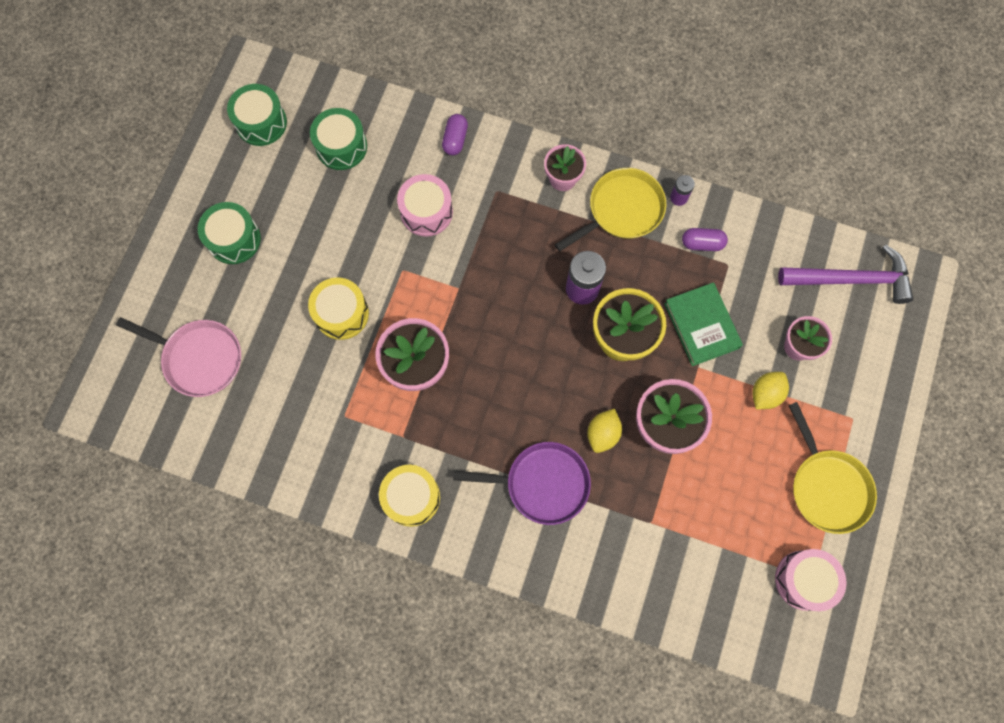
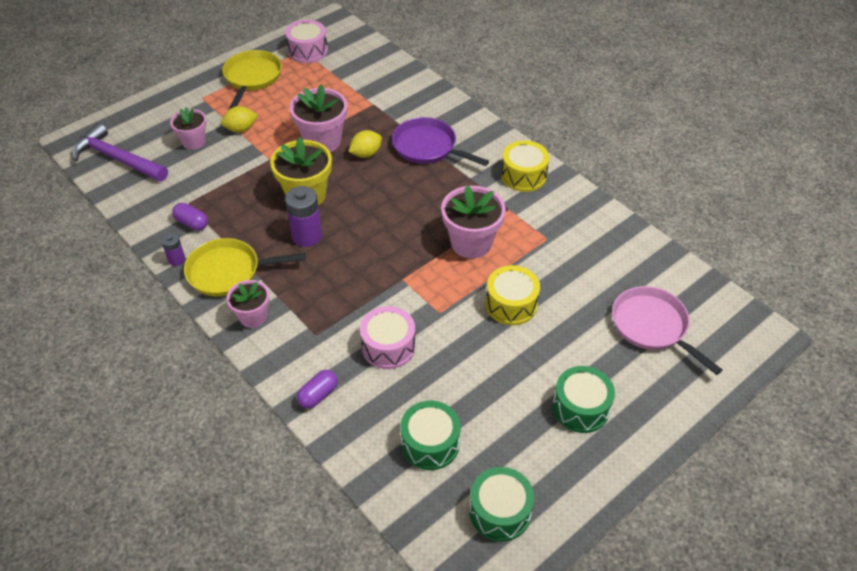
camera: 150 degrees left, 25 degrees down
green book [664,282,743,366] -> none

